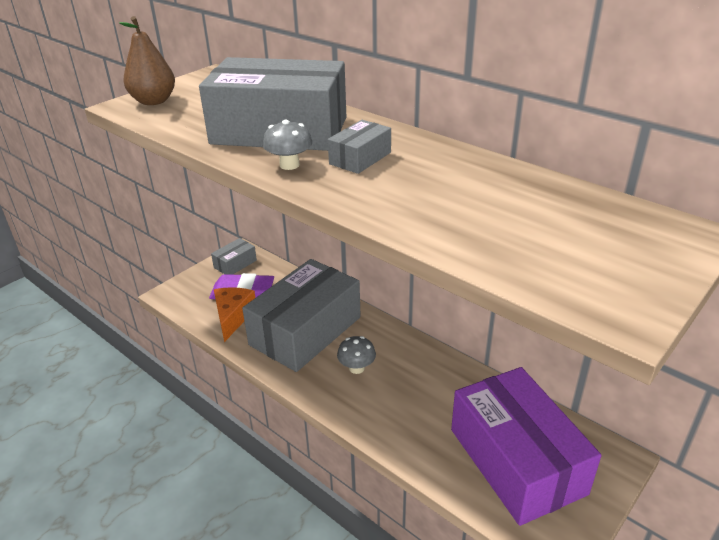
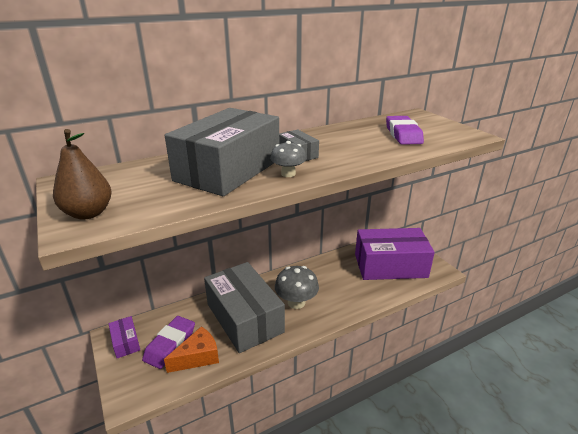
camera: 70 degrees left, 5 degrees down
grey box [211,238,257,275] -> purple box [109,316,140,359]
orange cheese [214,287,255,342] -> orange cheese turned 120 degrees clockwise [164,326,219,373]
grey mushroom [337,336,376,374] -> grey mushroom [275,266,319,309], size x1.66
none -> purple eraser [386,116,424,145]

